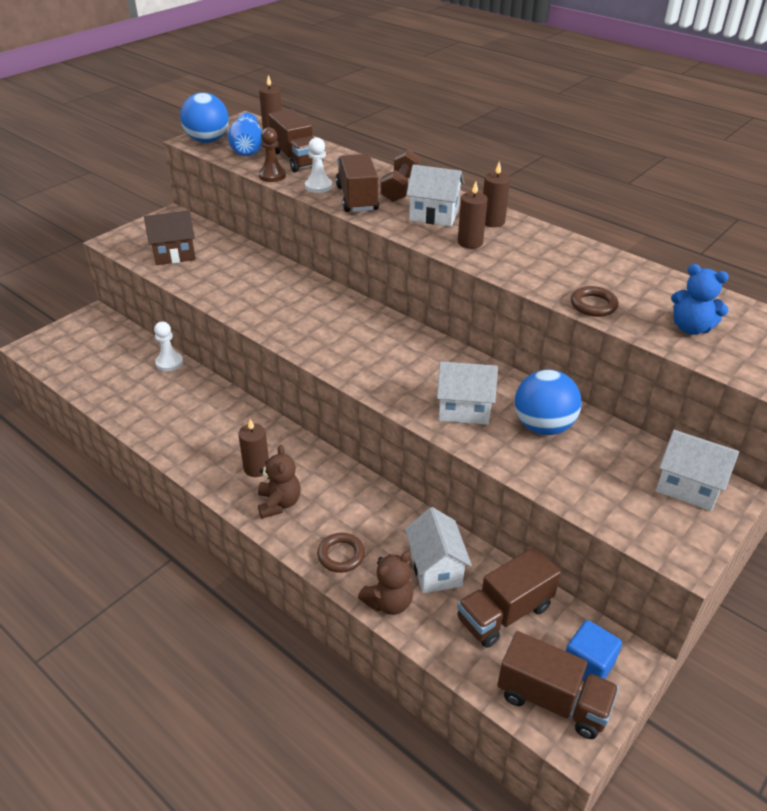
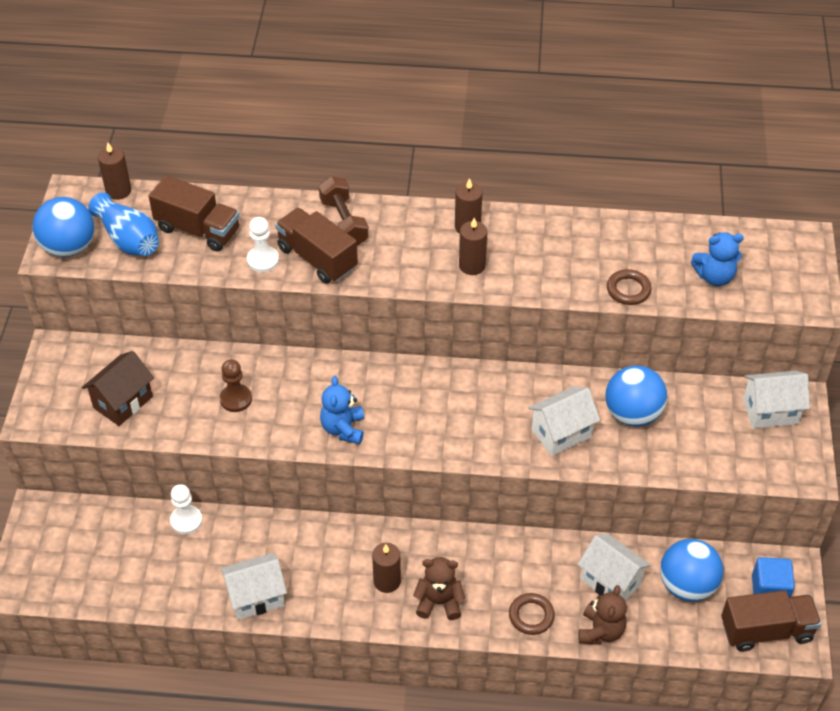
camera: 35 degrees left, 10 degrees up
brown teddy bear [258,445,301,518] -> brown teddy bear turned 45 degrees counterclockwise [413,557,465,620]
brown pawn [259,127,286,182] -> brown pawn moved to [220,359,252,412]
white house [406,164,464,227] -> white house moved to [220,553,287,620]
brown truck [457,547,561,648] -> blue ball [660,539,723,602]
none -> blue teddy bear [320,376,364,444]

